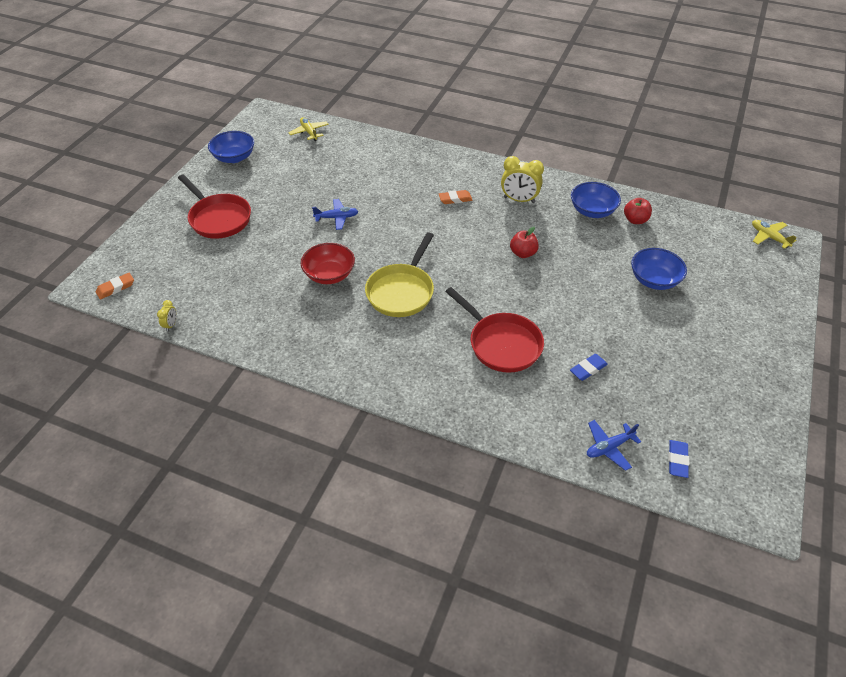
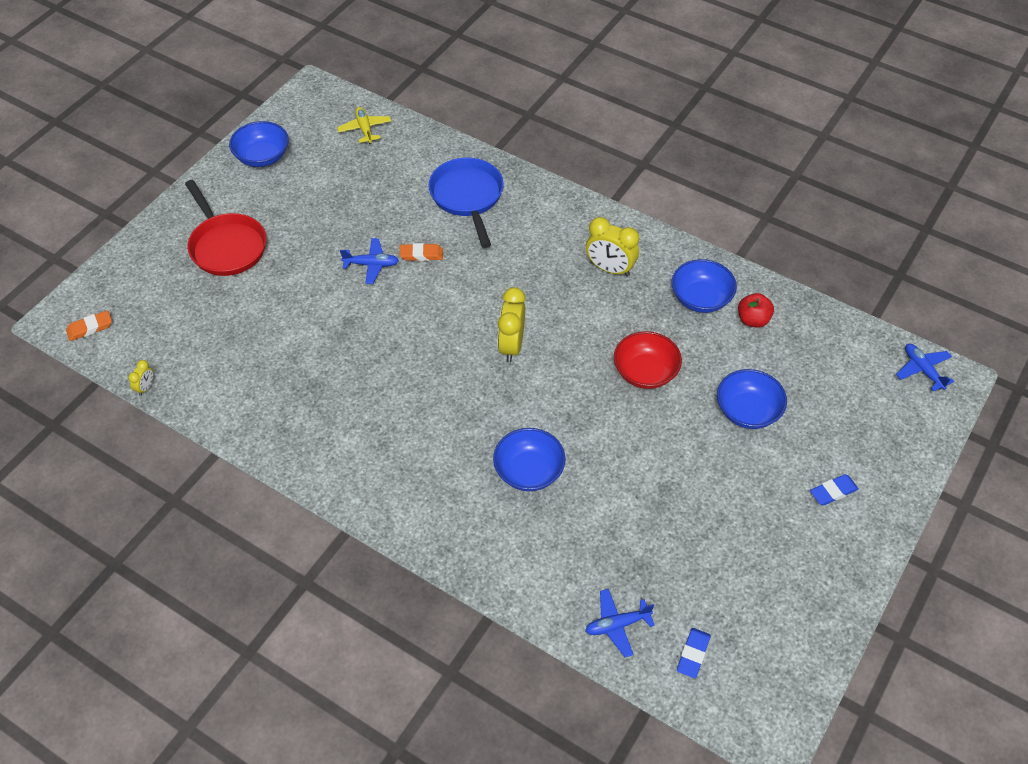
camera: 10 degrees right, 5 degrees up
red bowl [301,243,355,284] -> red bowl moved to [614,331,682,389]
yellow pan [365,232,434,317] -> none
orange eraser [439,190,473,204] -> orange eraser moved to [400,243,443,261]
red pan [445,287,544,373] -> blue bowl [493,428,566,491]
red apple [510,227,539,258] -> none
blue eraser [570,354,608,381] -> blue eraser moved to [810,474,859,506]
yellow plane [752,220,797,249] -> blue plane [896,344,954,392]
none -> blue pan [429,158,504,248]
none -> yellow clock [498,287,526,362]

